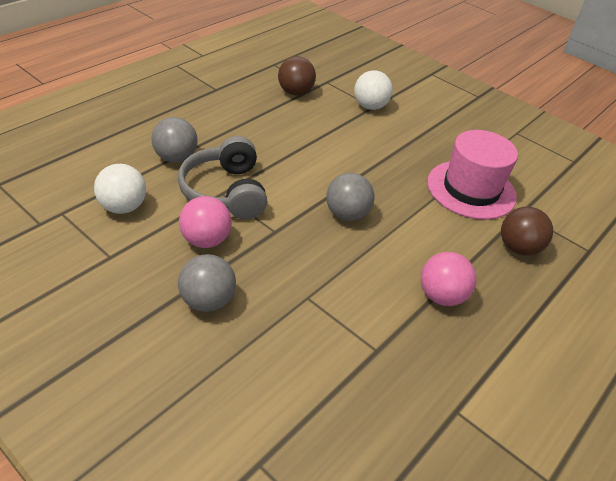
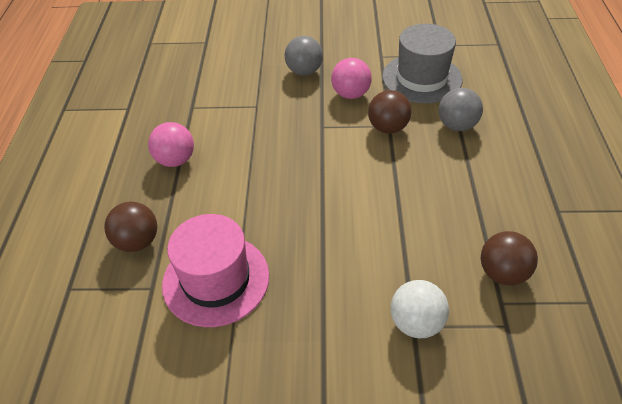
camera: 145 degrees right, 5 degrees up
white ball [94,164,146,214] -> grey hat [382,24,462,104]
grey headphones [178,136,267,219] -> brown ball [368,90,411,134]
grey ball [326,173,375,221] -> none

